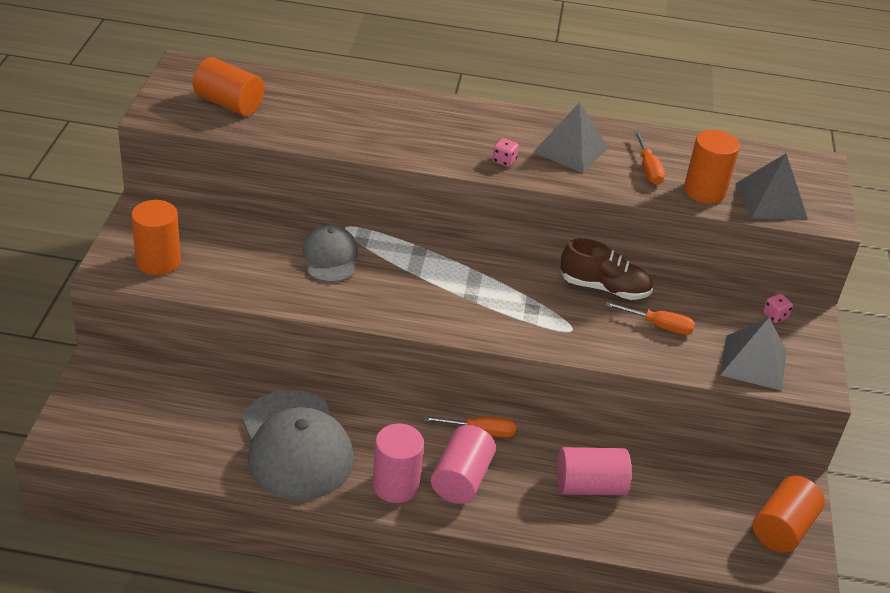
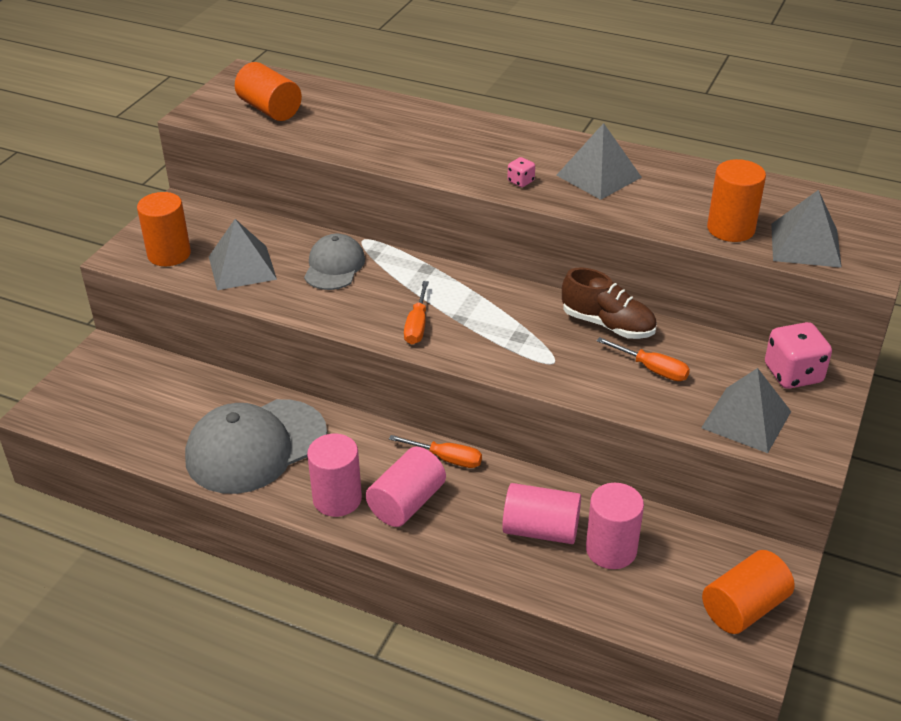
camera: 20 degrees right, 0 degrees up
grey cap [242,390,354,500] -> grey cap turned 60 degrees clockwise [185,399,327,494]
orange screwdriver [634,131,665,185] -> orange screwdriver moved to [404,281,429,344]
pink dice [763,294,793,323] -> pink dice [765,322,832,389], size x2.06
none -> grey pyramid [209,219,277,290]
none -> pink cylinder [586,483,644,569]

